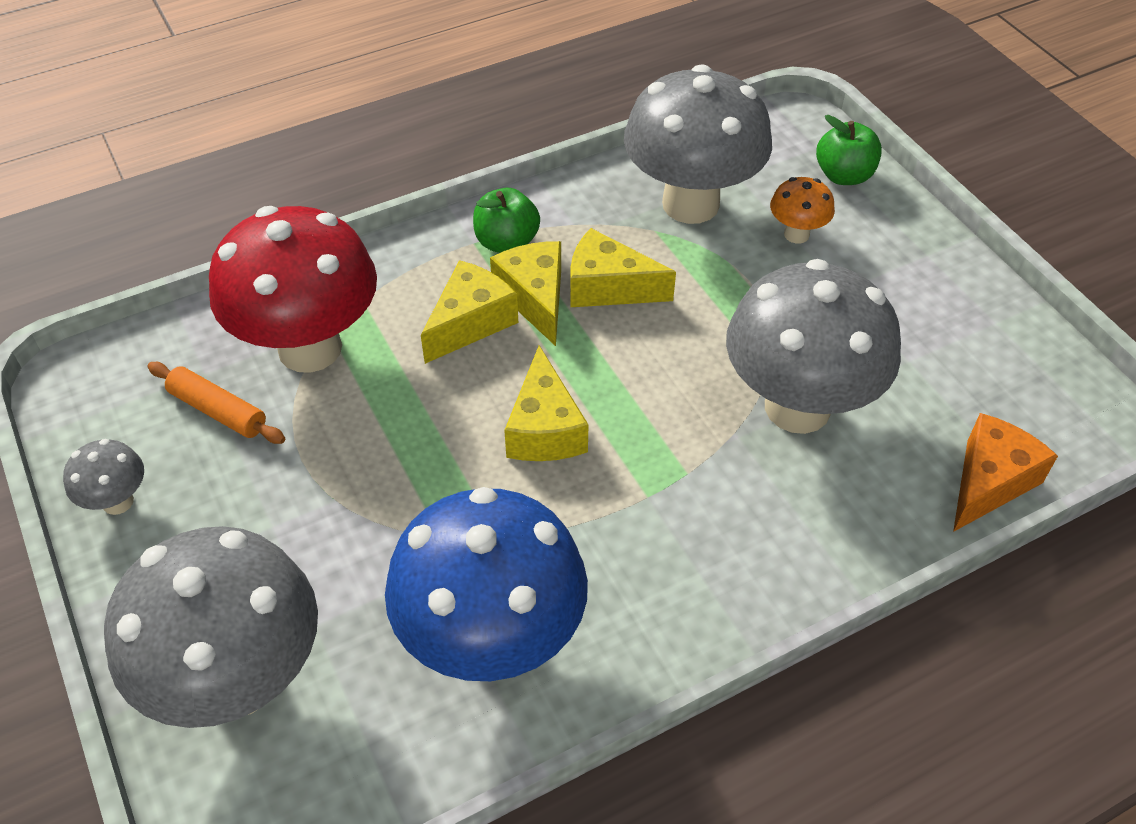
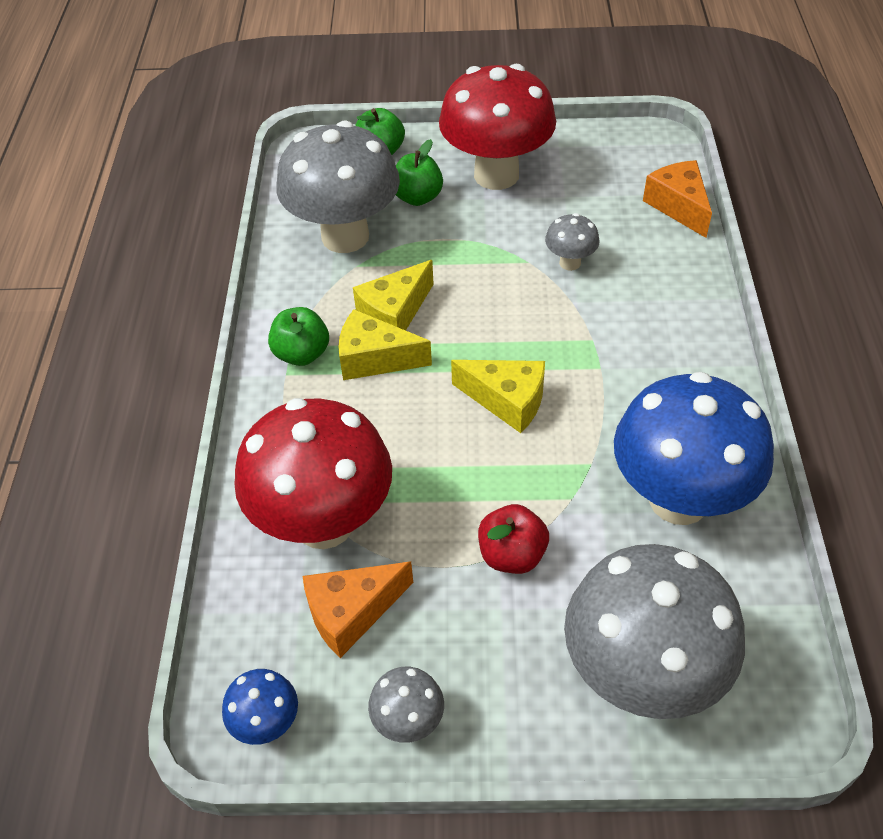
camera: 60 degrees left, 0 degrees up
orange rolling pin [147,362,285,444] -> orange cheese [303,561,413,658]
yellow cheese [421,260,518,364] -> none
grey mushroom [726,259,901,434] -> grey mushroom [545,213,600,271], size x0.44
orange mushroom [770,177,835,243] -> green apple [396,139,443,206]
none -> blue mushroom [222,669,298,745]
none -> red mushroom [439,64,556,190]
none -> red apple [478,504,549,574]

